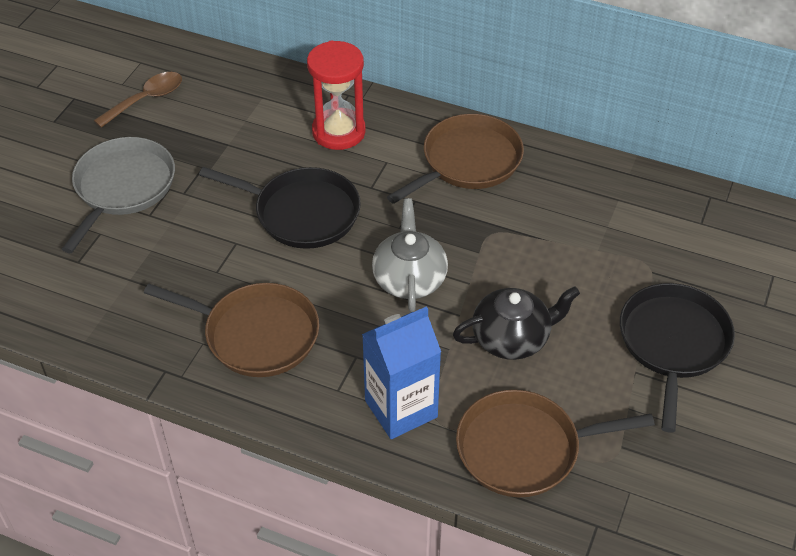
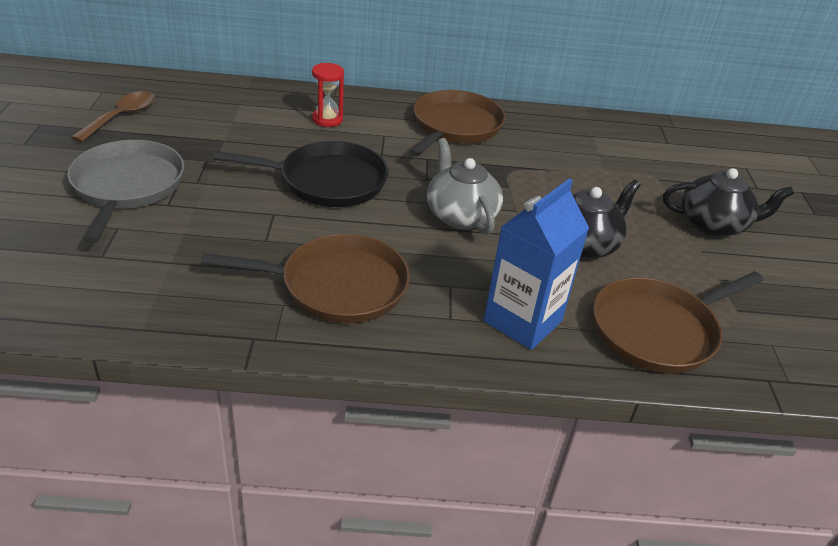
camera: 25 degrees left, 10 degrees down
red hourglass [307,40,366,150] -> red hourglass [312,63,344,127], size x0.60
black pan [620,283,735,433] -> black teapot [663,168,794,237]

